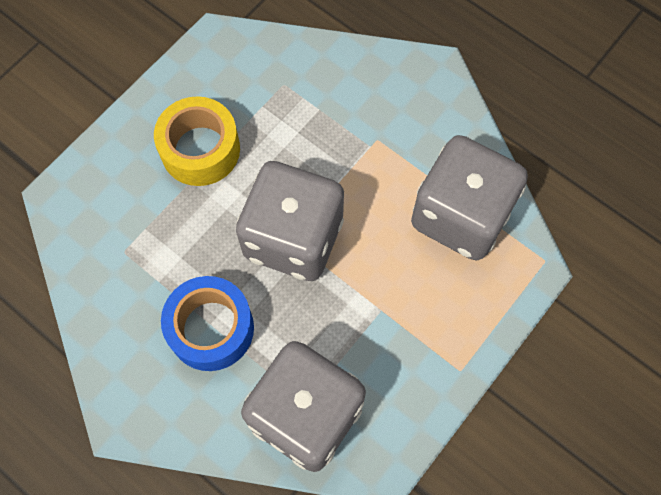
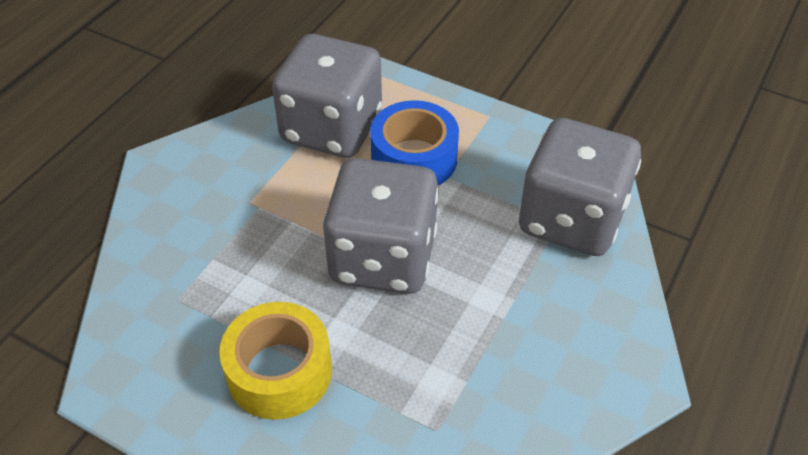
camera: 100 degrees left, 20 degrees down
blue tape [161,276,254,371] -> blue tape moved to [370,100,459,185]

